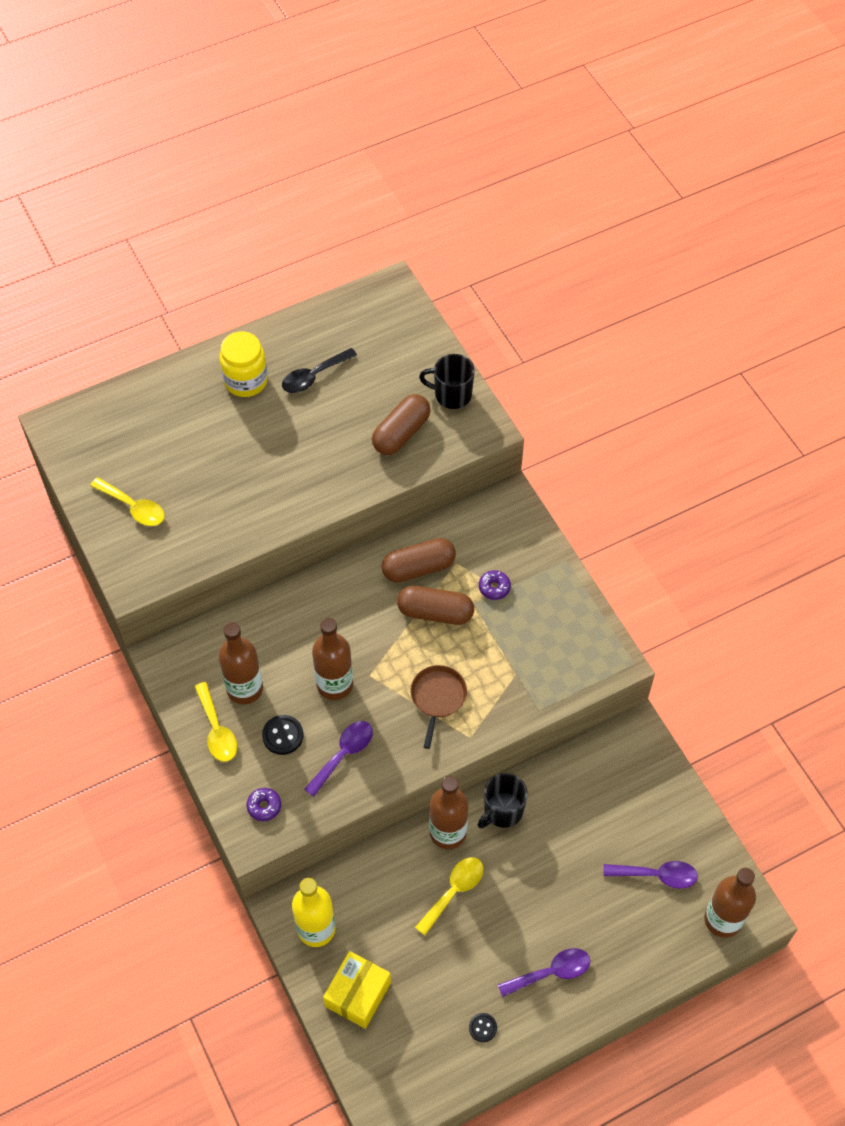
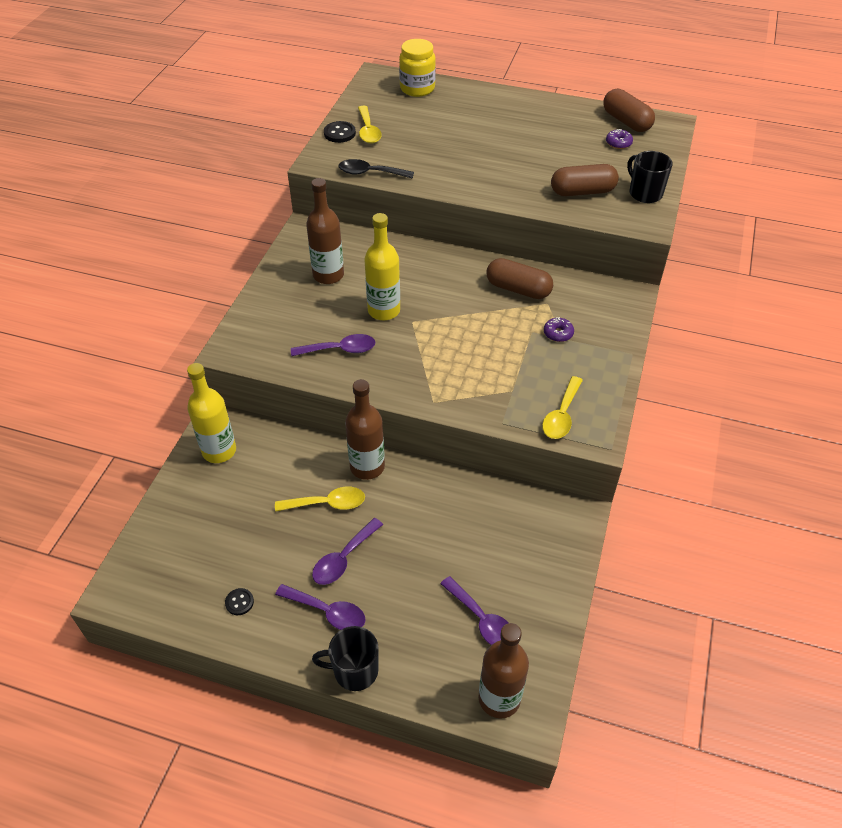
camera: 45 degrees right, 10 degrees down
yellow spoon [194,682,237,762] -> yellow spoon moved to [542,376,583,439]
yellow jar [220,332,268,397] -> yellow jar moved to [399,39,436,97]
purple donut [246,788,281,821] -> purple donut moved to [606,129,633,149]
black button [262,715,303,755] -> black button moved to [324,121,356,143]
black spoon [282,348,357,393] -> black spoon moved to [339,159,414,179]
brown bottle [312,618,353,700] -> yellow bottle [364,213,400,320]
yellow box [323,951,391,1029] -> none
brown capsule [397,586,474,625] -> brown capsule moved to [603,89,655,132]
brown pan [410,665,467,749] -> none
black mug [478,773,528,829] -> black mug moved to [312,626,379,691]
none -> purple spoon [312,518,383,585]

